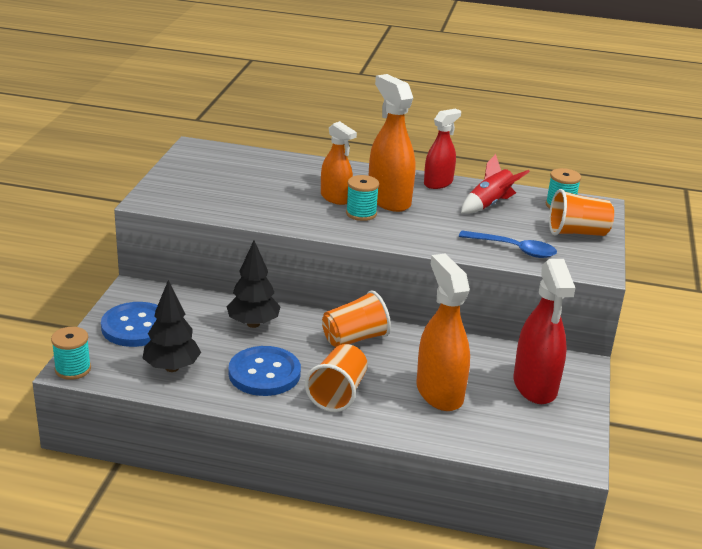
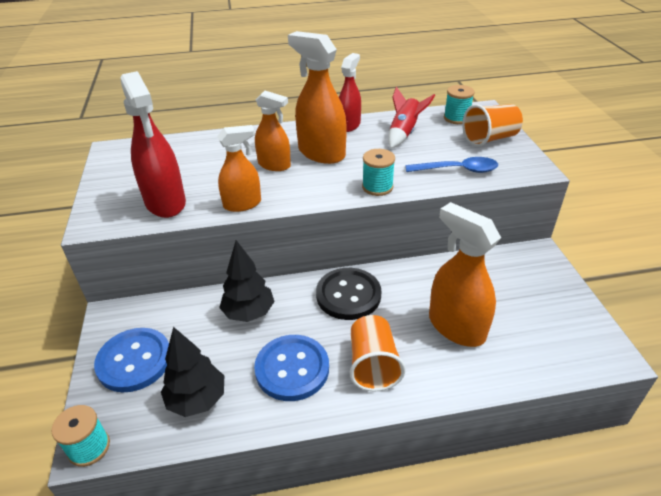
camera: 20 degrees left, 10 degrees up
orange cup [322,290,391,347] -> black button [316,268,381,320]
turquoise spool [346,175,379,221] -> turquoise spool moved to [362,149,395,196]
red spray bottle [514,259,575,404] -> red spray bottle moved to [120,71,186,218]
none -> orange spray bottle [217,125,261,212]

